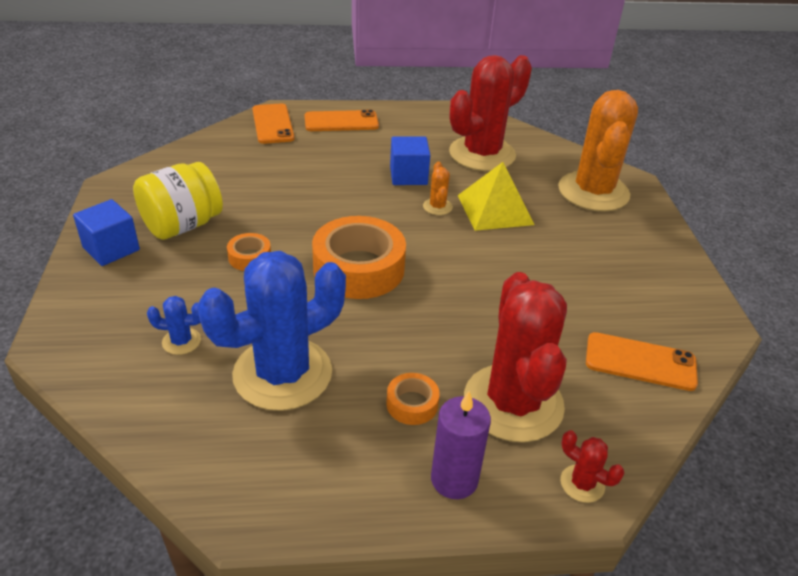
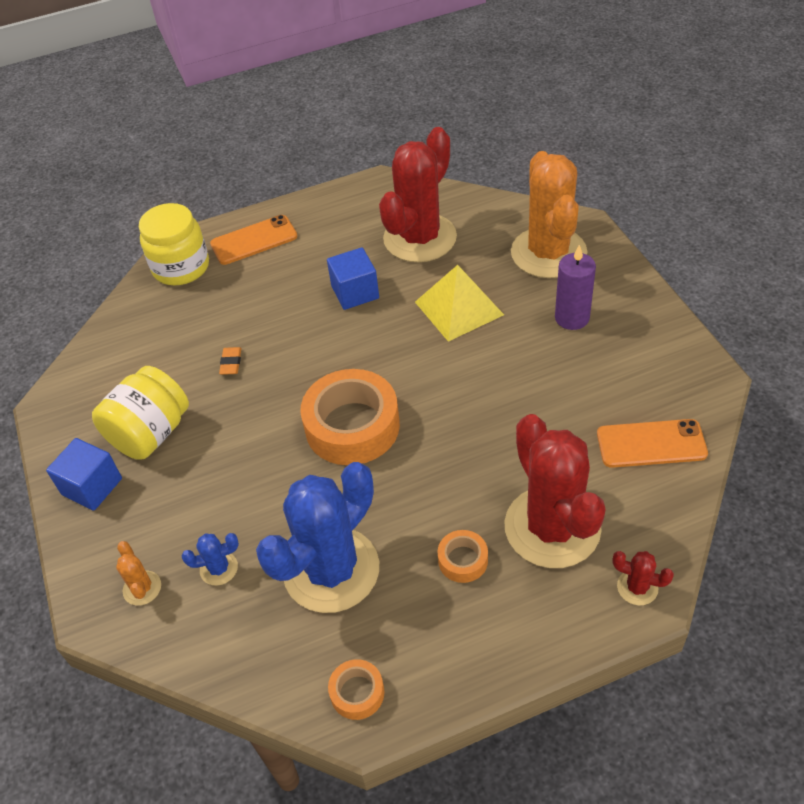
camera: 10 degrees left, 10 degrees up
orange tape [227,233,271,271] -> orange tape moved to [328,659,385,720]
orange phone [252,103,294,144] -> yellow jar [139,203,209,285]
orange cactus [423,162,453,215] -> orange cactus moved to [116,541,161,606]
purple candle [431,391,491,499] -> purple candle moved to [555,245,596,330]
none -> orange eraser [219,347,242,375]

